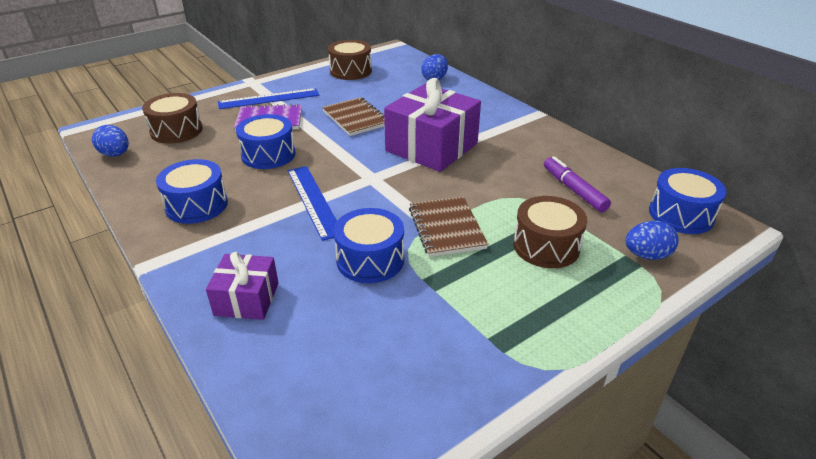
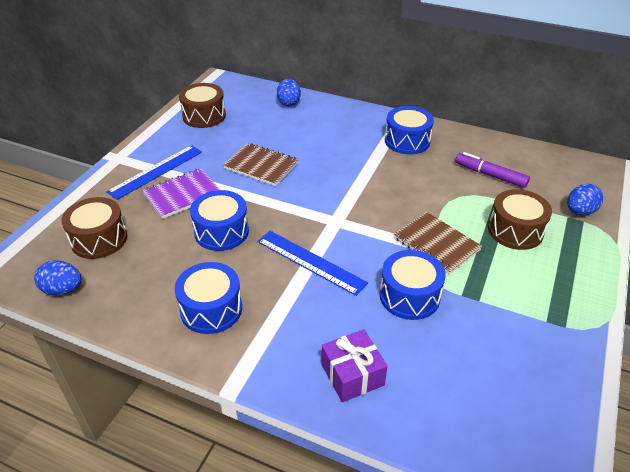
camera: 30 degrees left, 5 degrees up
purple gift [384,78,481,172] -> none
blue drum [649,168,727,234] -> blue drum moved to [385,106,434,154]

